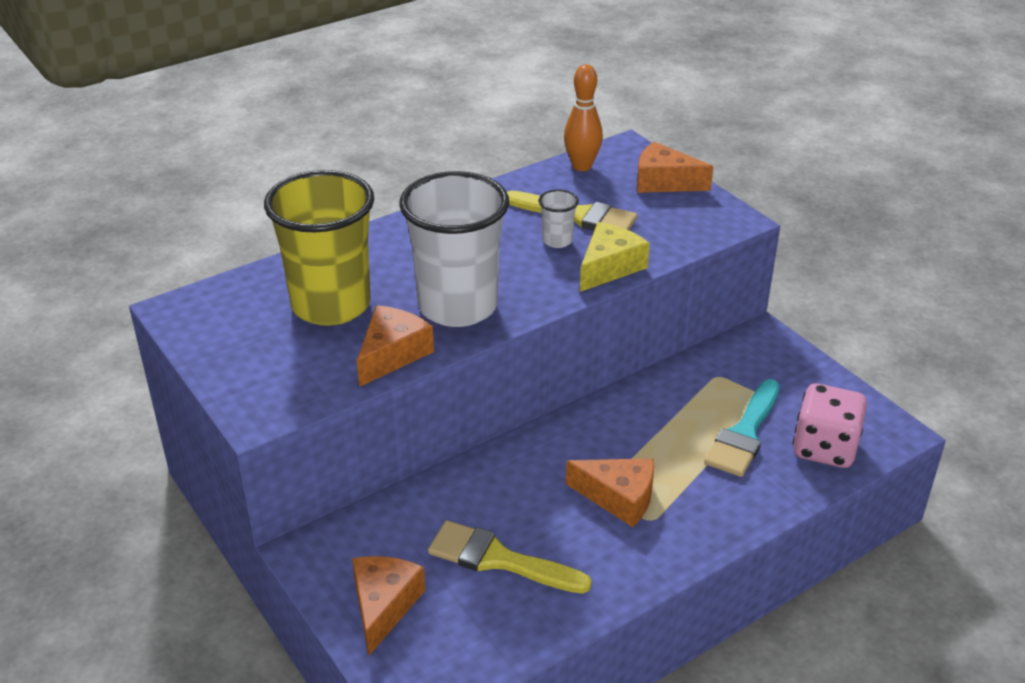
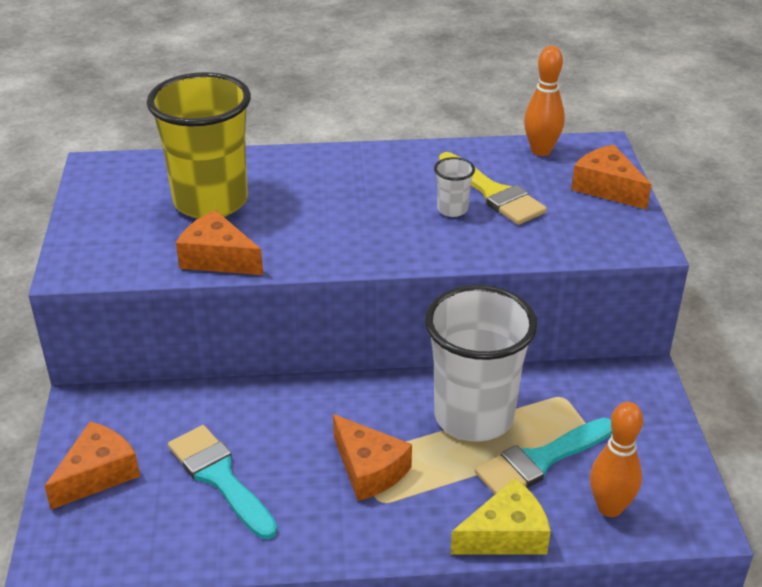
camera: 30 degrees right, 0 degrees up
orange cheese [357,305,434,387] -> orange cheese turned 120 degrees counterclockwise [176,210,263,275]
white cup [399,171,509,327] -> white cup moved to [425,285,538,442]
yellow brush [428,520,592,593] -> turquoise brush [168,425,278,539]
yellow cheese [580,222,650,292] -> yellow cheese moved to [450,478,551,555]
pink dice [793,384,867,468] -> orange bowling pin [590,402,643,517]

